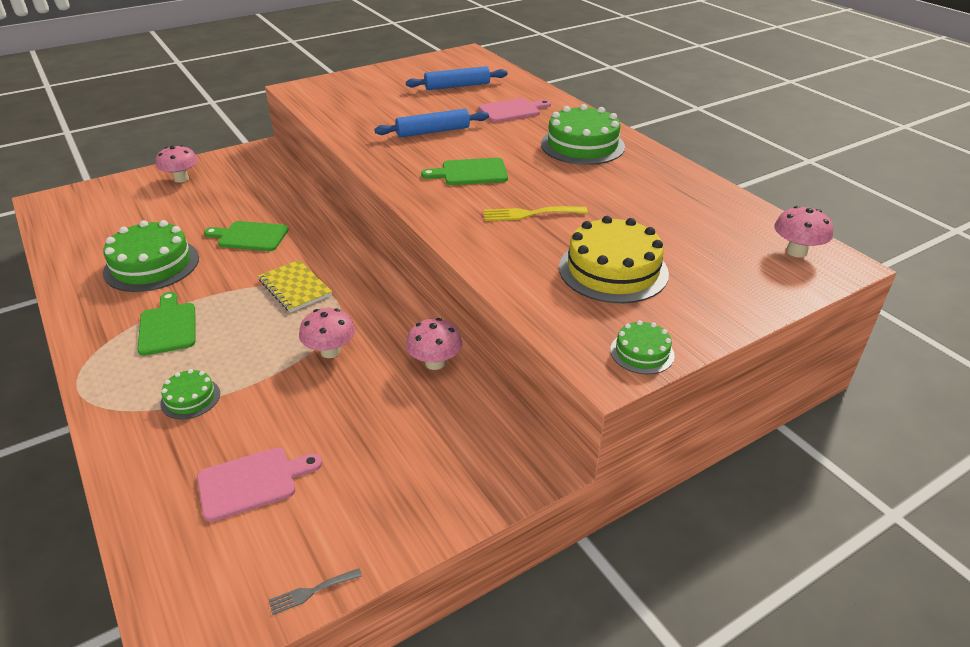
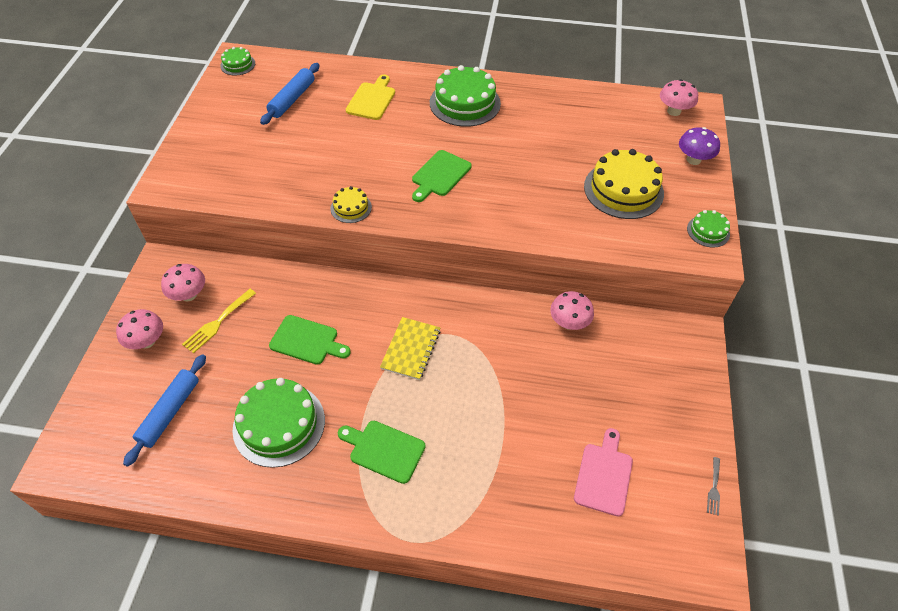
camera: 50 degrees left, 15 degrees up
green cake [160,369,220,419] -> green cake moved to [220,47,255,75]
green cutting board [204,221,289,251] -> green cutting board turned 120 degrees counterclockwise [269,315,351,365]
yellow notebook [258,260,332,312] -> yellow notebook turned 75 degrees counterclockwise [380,317,441,380]
pink mushroom [299,308,355,358] -> pink mushroom moved to [161,264,205,301]
blue rolling pin [374,109,489,138] -> blue rolling pin moved to [123,354,206,467]
pink cutting board [478,98,551,123] -> yellow cutting board [346,74,395,120]
yellow fork [484,206,588,221] -> yellow fork moved to [182,289,256,353]
none -> yellow cake [330,186,372,223]
none -> purple mushroom [679,127,720,165]

